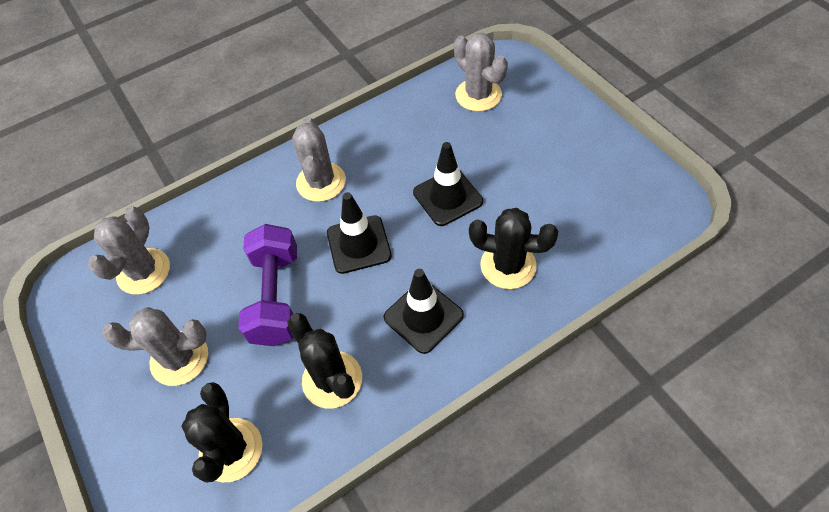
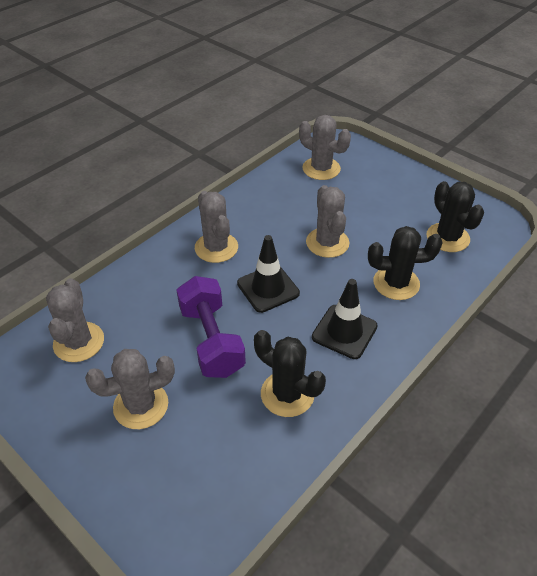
camera: 20 degrees left, 10 degrees down
black cactus [181,382,262,483] -> black cactus moved to [427,181,484,252]
black traffic cone [413,142,483,226] -> grey cactus [306,185,349,258]

